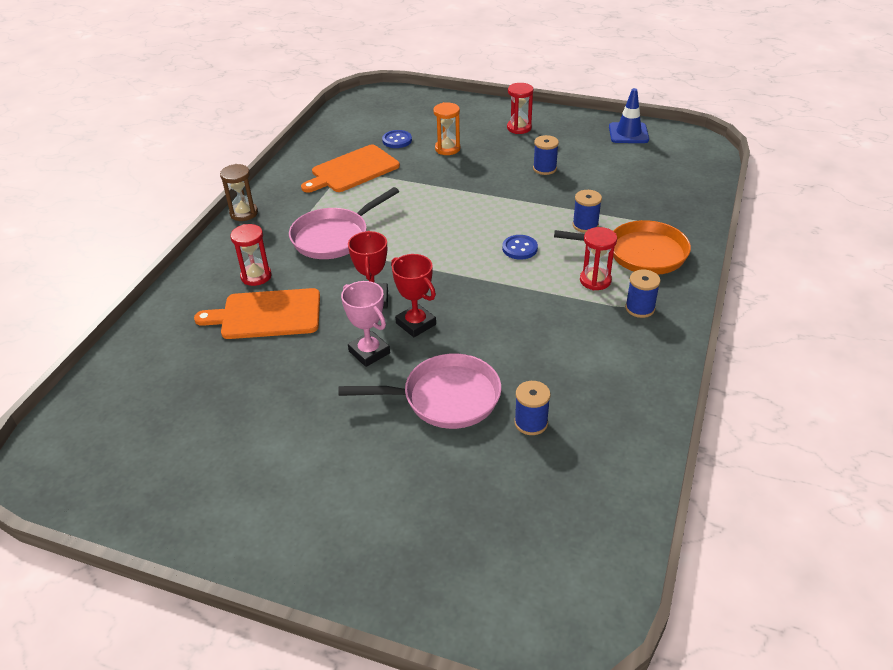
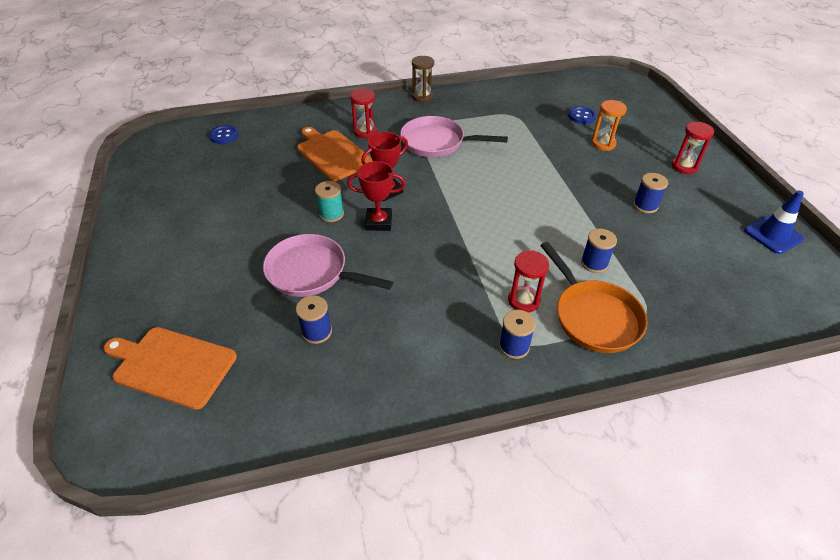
camera: 55 degrees right, 5 degrees up
orange cutting board [301,145,400,193] -> orange cutting board moved to [104,327,237,410]
pink pan [338,353,501,429] -> pink pan turned 150 degrees clockwise [263,234,393,297]
pink trophy [341,281,390,367] -> turquoise spool [315,181,344,222]
red trophy [391,254,436,337] -> red trophy turned 75 degrees clockwise [347,161,406,231]
blue button [502,235,538,260] -> blue button moved to [209,125,239,144]

